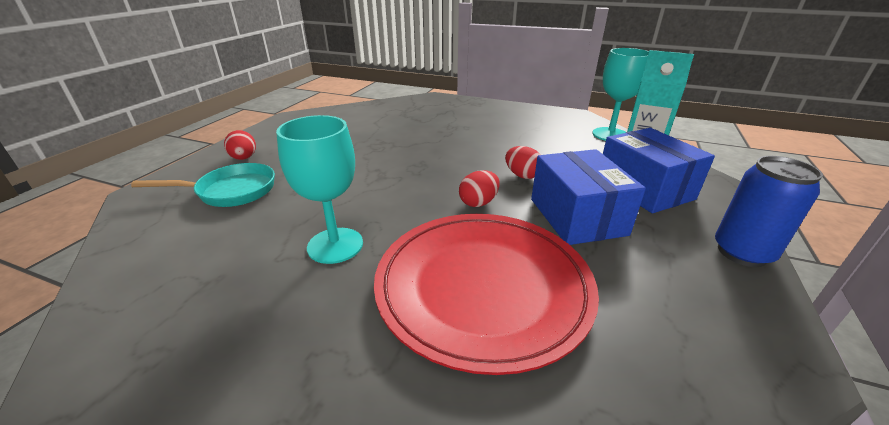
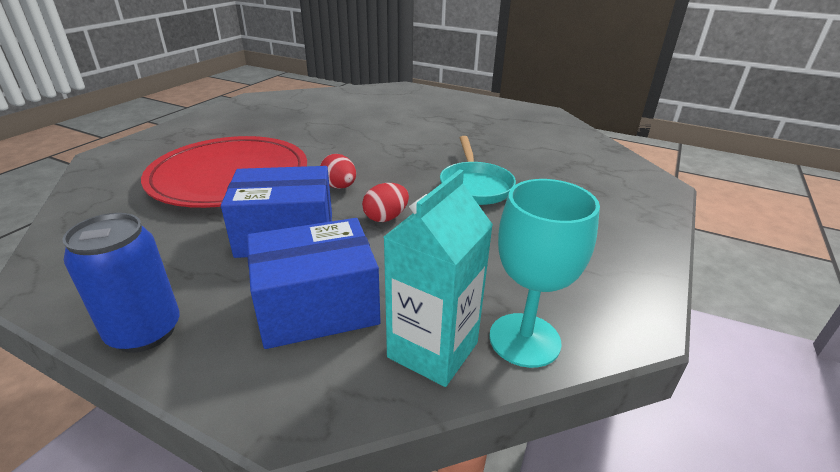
camera: 95 degrees right, 0 degrees up
turquoise pan [131,163,275,207] -> turquoise pan moved to [440,136,516,205]
red egg [224,130,256,160] -> none
turquoise goblet [276,115,363,264] -> none

